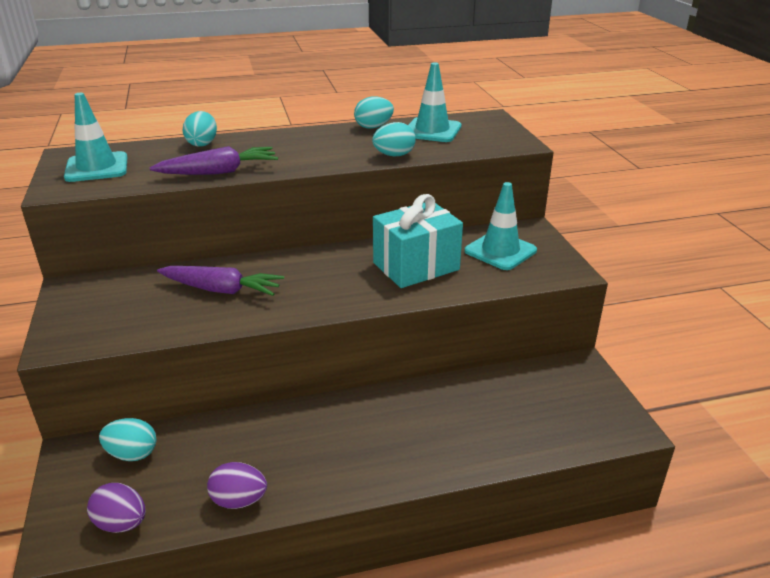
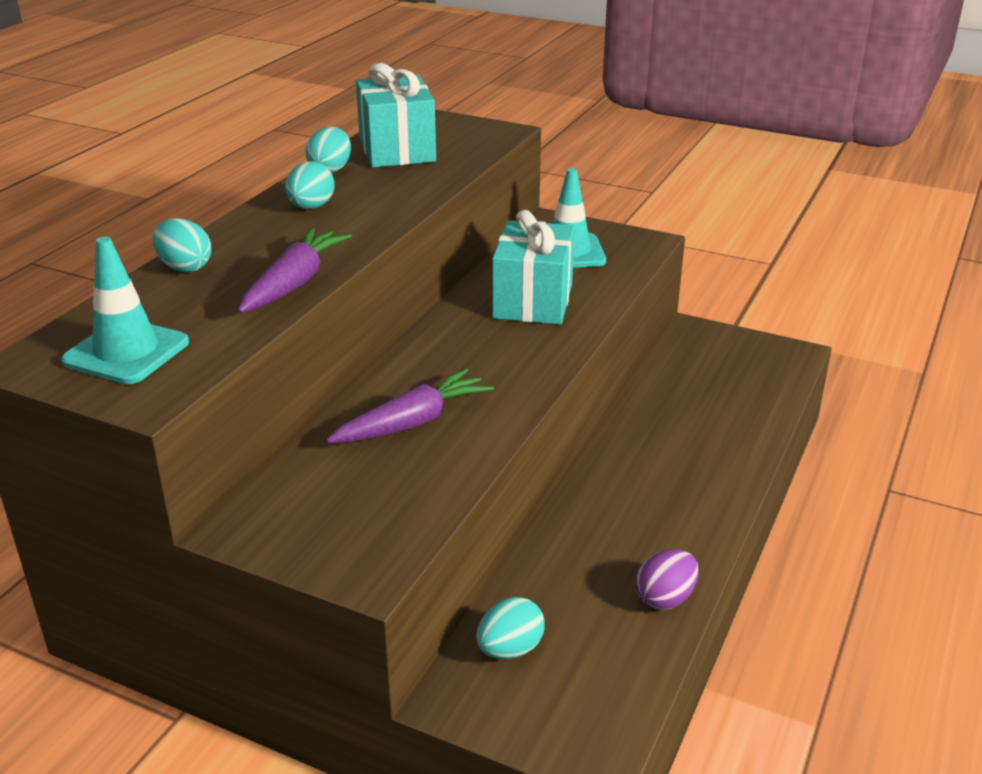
camera: 50 degrees left, 0 degrees up
purple egg [87,483,146,533] -> none
turquoise egg [372,122,416,156] -> turquoise egg moved to [285,161,335,209]
turquoise traffic cone [408,62,462,142] -> turquoise gift [356,63,436,168]

